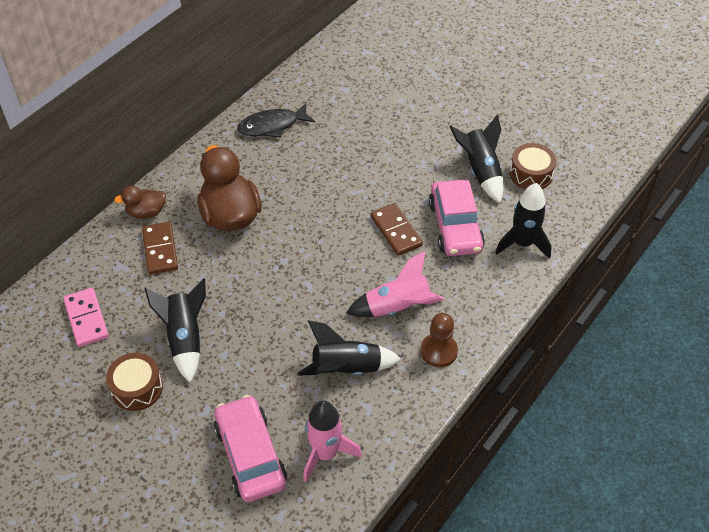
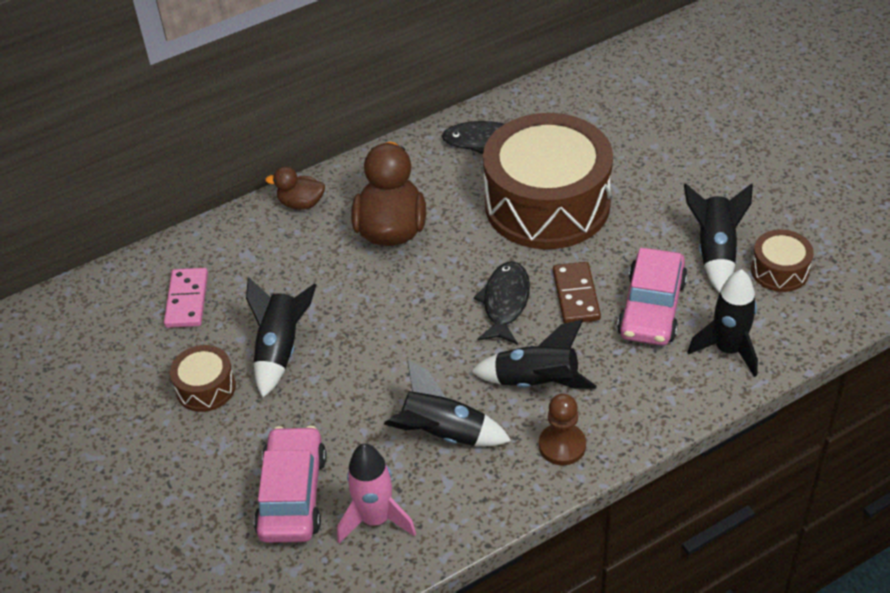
camera: 25 degrees right, 5 degrees down
brown domino [142,222,178,275] -> none
pink rocket [346,251,444,317] -> black rocket [471,319,597,389]
none -> black fish [474,261,530,345]
none -> brown drum [483,113,613,249]

